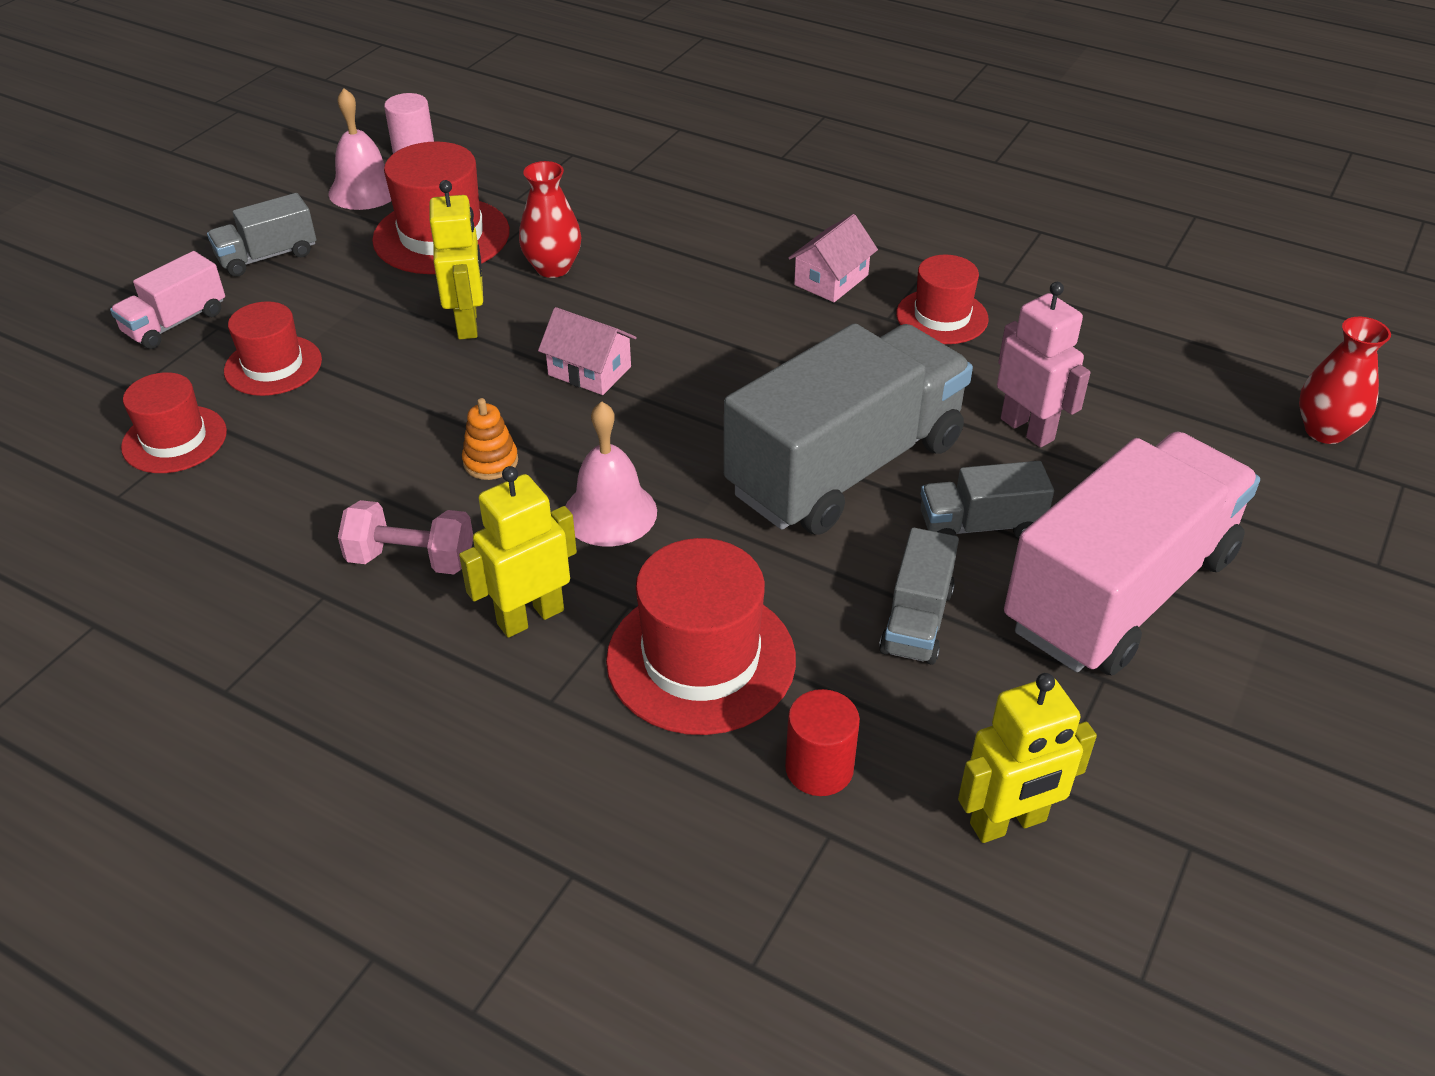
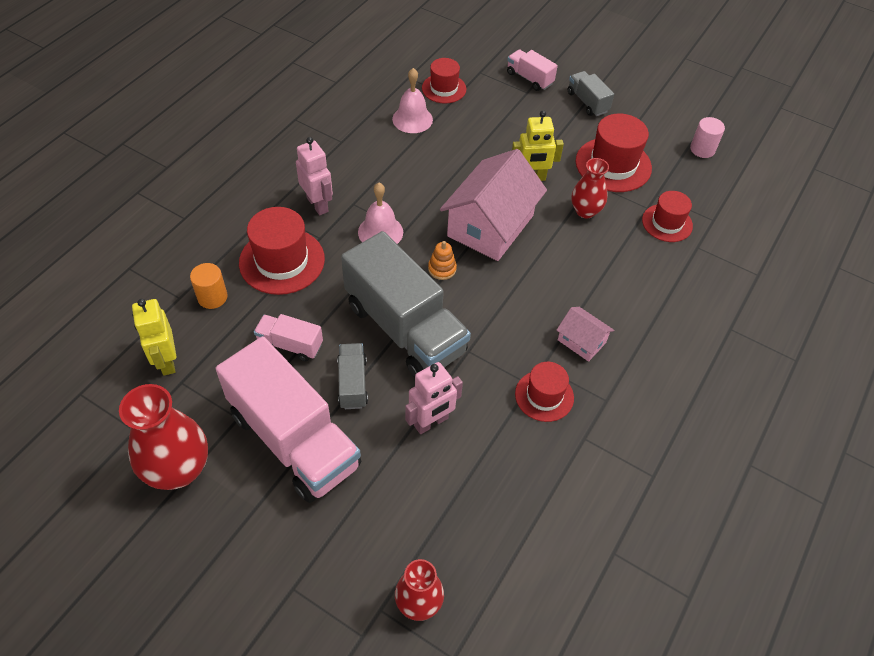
camera: 90 degrees right, 10 degrees up
red hat [224,301,322,396] -> red hat moved to [642,191,693,242]
pink bell [328,88,391,210] -> pink bell moved to [392,68,433,133]
pink dumbbell [338,500,473,574] -> none
yellow robot [459,466,577,638] -> pink robot [296,137,333,215]
orange stacking toy [462,398,518,480] -> orange stacking toy moved to [428,241,457,280]
pink house [538,307,637,395] -> pink house [440,149,547,261], size x2.09
red cylinder [785,689,860,796] -> orange cylinder [190,263,228,309]
grey truck [879,528,959,665] -> pink truck [254,314,323,361]
none -> red vase [119,384,208,490]

